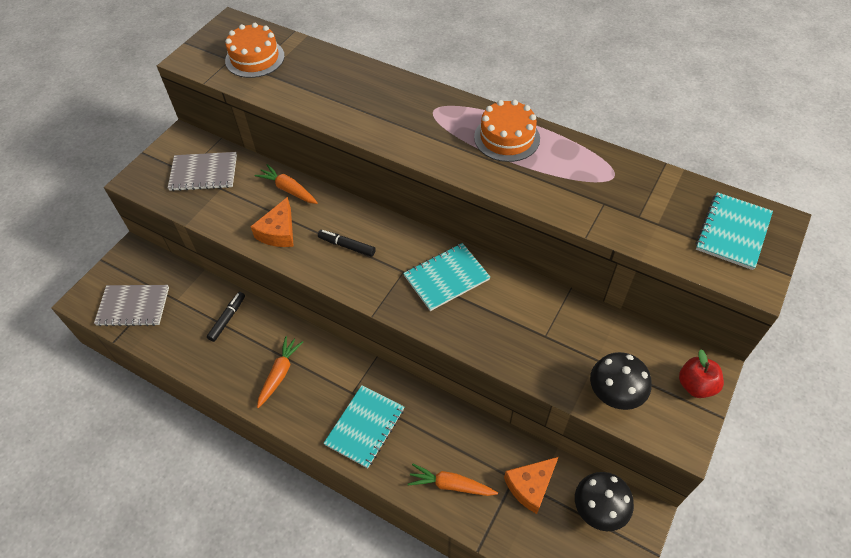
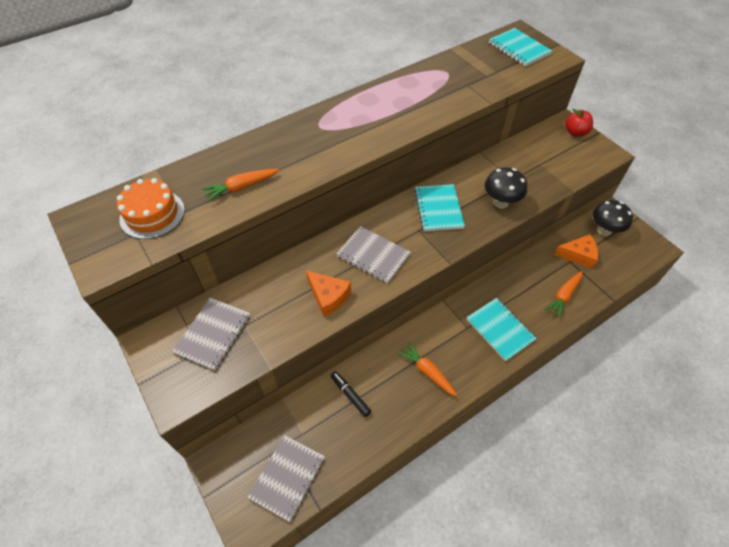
camera: 65 degrees left, 0 degrees up
orange carrot [255,164,318,204] -> orange carrot moved to [201,169,279,202]
black marker [318,230,376,257] -> grey notebook [337,226,410,283]
orange cake [474,100,540,162] -> none
orange cheese [504,457,558,514] -> orange cheese turned 75 degrees counterclockwise [554,234,598,268]
black mushroom [590,352,652,410] -> black mushroom moved to [485,167,527,209]

